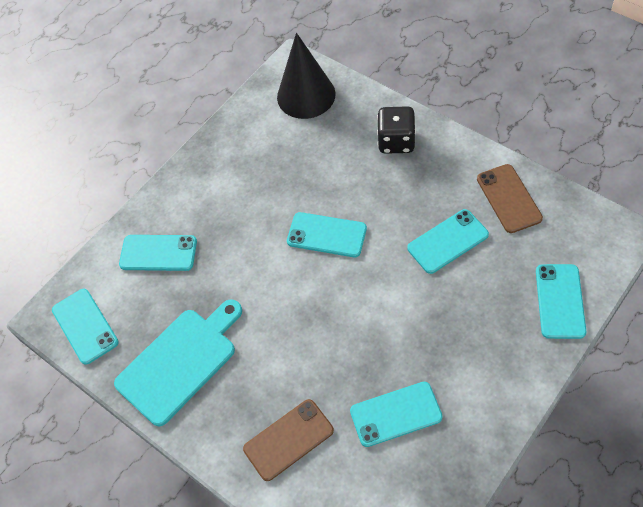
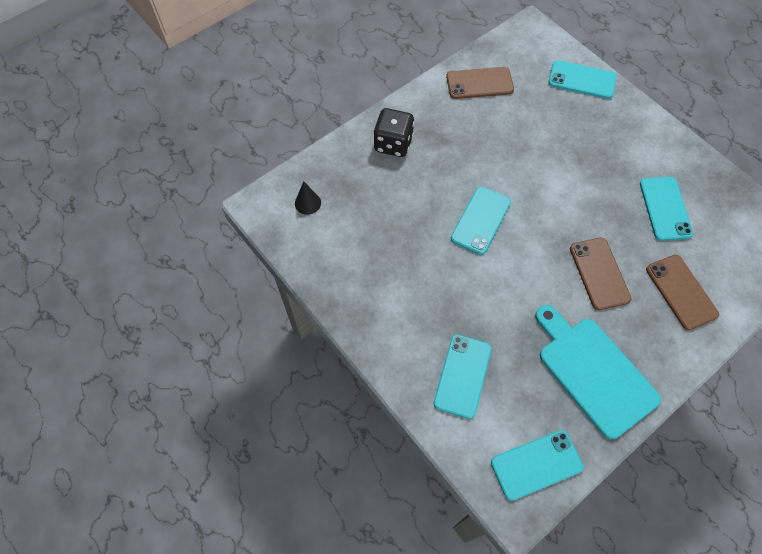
camera: 85 degrees left, 5 degrees up
black cone [277,33,336,119] -> black cone [295,181,321,215], size x0.43
turquoise phone [407,209,489,274] -> none
none -> brown phone [570,238,631,310]

